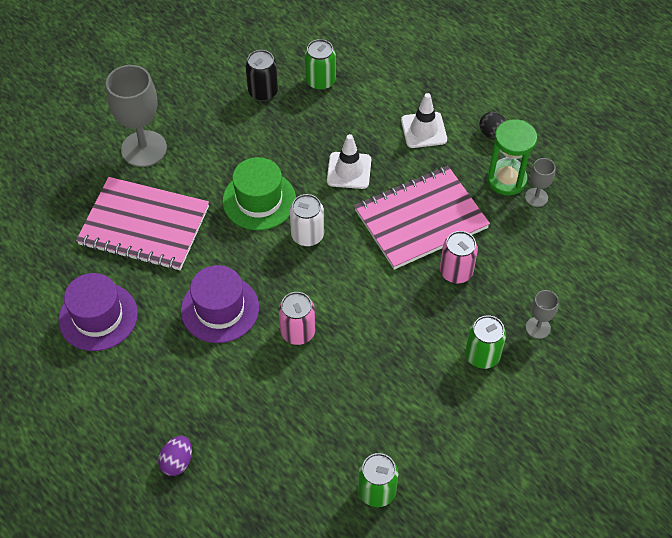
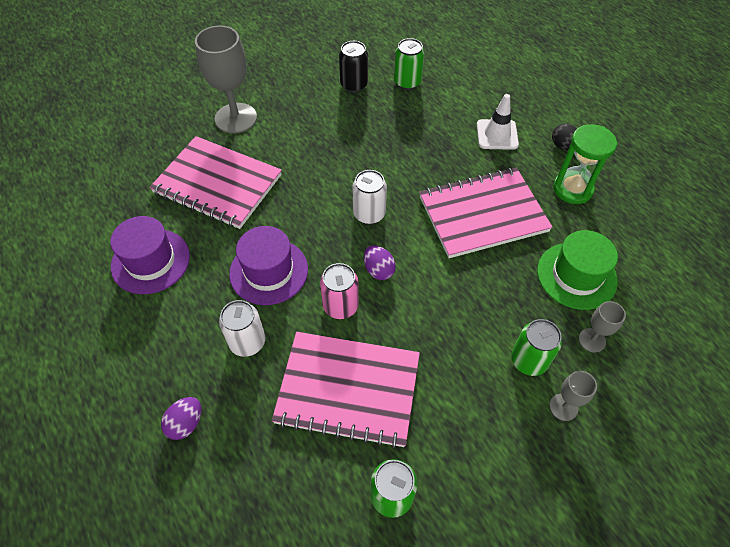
camera: 10 degrees right, 0 degrees up
green hat [223,157,296,230] -> green hat moved to [537,230,618,310]
white traffic cone [327,134,371,189] -> none
pink can [440,231,478,283] -> none
grey goblet [525,158,556,207] -> grey goblet moved to [550,371,597,421]
none -> white can [219,300,265,357]
none -> pink notebook [272,332,420,449]
none -> purple egg [364,245,396,280]

